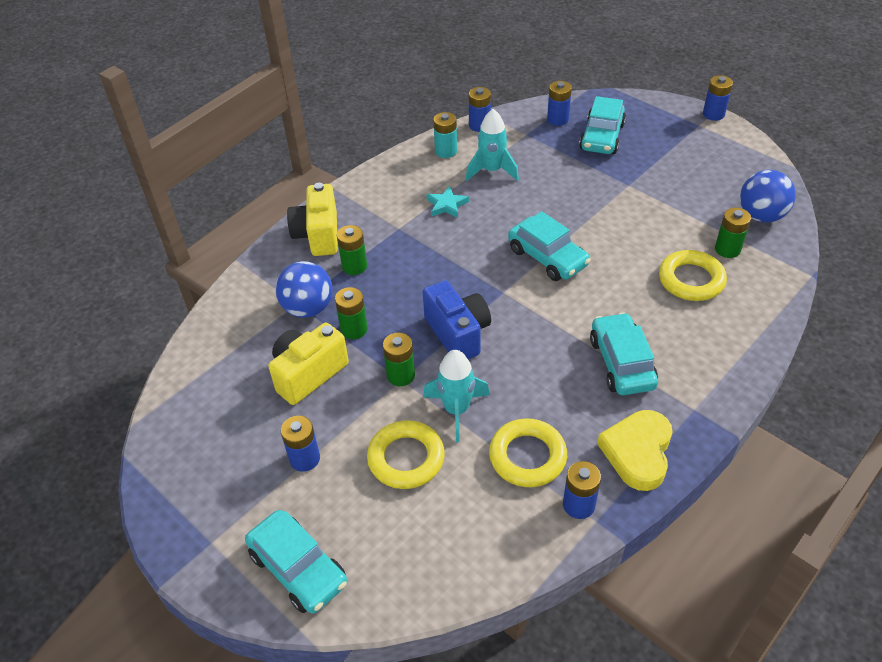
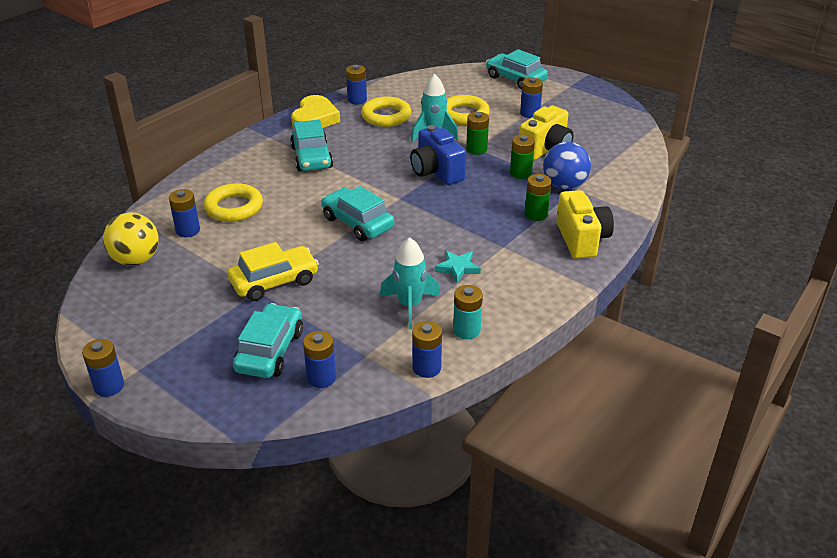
camera: 175 degrees right, 10 degrees down
green battery [715,208,751,258] -> blue battery [169,189,200,237]
blue ball [740,170,796,223] -> yellow ball [103,213,159,265]
none -> yellow car [227,242,319,301]

